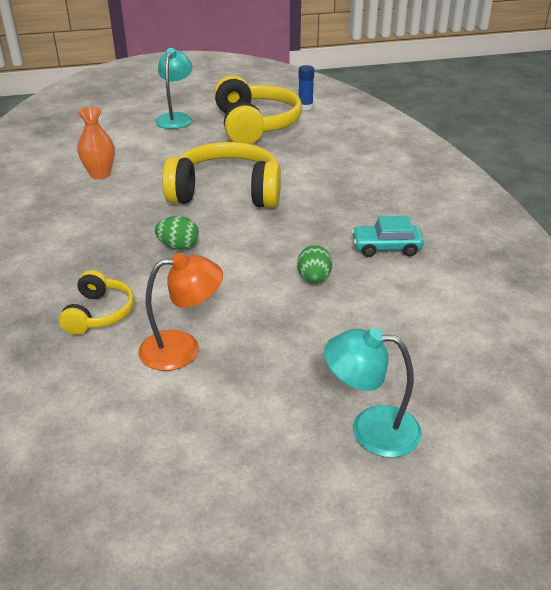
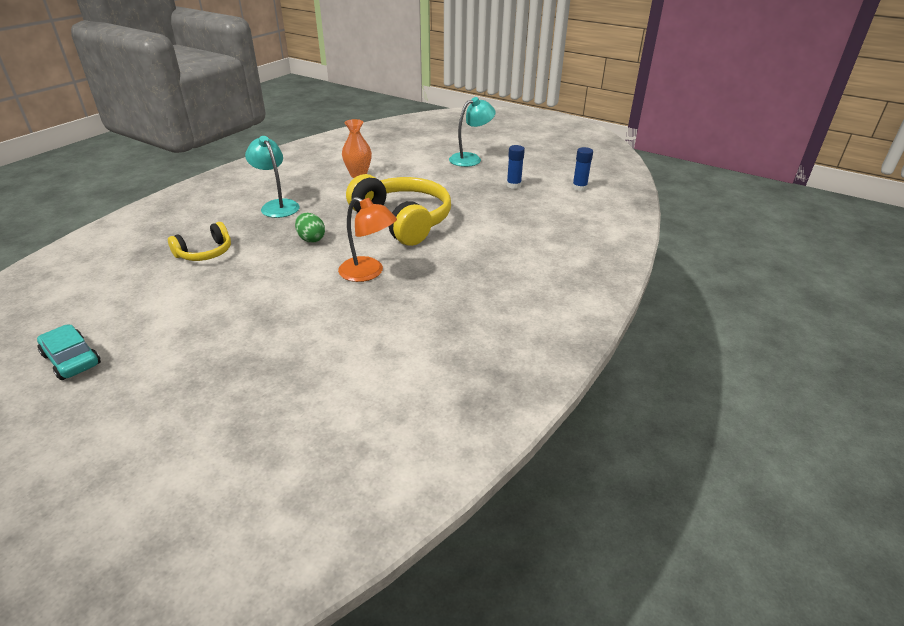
camera: 45 degrees right, 0 degrees up
orange lamp [138,253,223,371] -> orange lamp moved to [338,197,397,282]
yellow headphones [214,75,302,144] -> blue glue stick [507,145,525,189]
green egg [297,245,332,284] -> none
turquoise lamp [324,328,422,458] -> turquoise lamp moved to [245,136,300,218]
turquoise car [352,216,424,257] -> turquoise car moved to [37,324,101,380]

